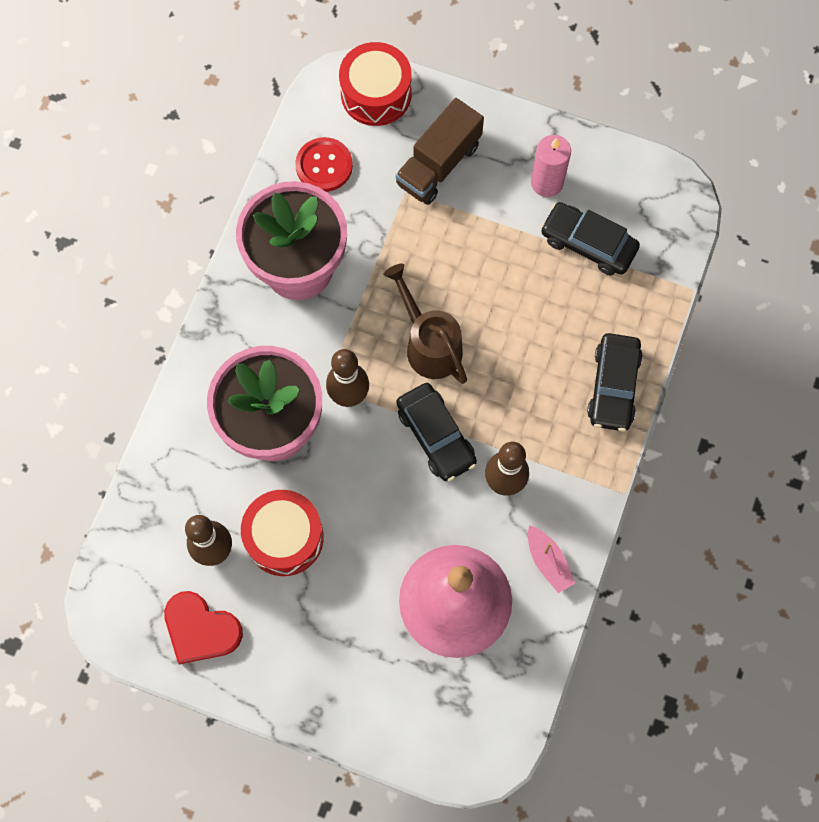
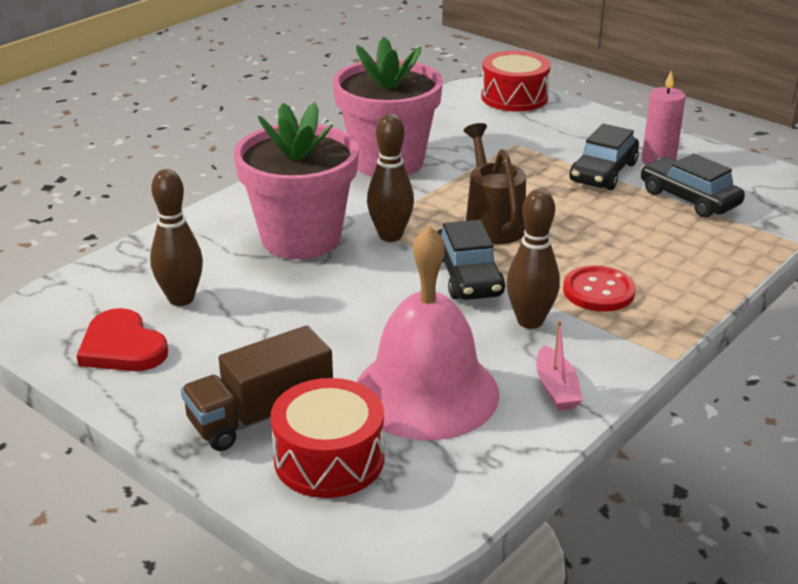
camera: 20 degrees right, 40 degrees down
red drum [241,490,324,576] -> red drum moved to [271,378,384,498]
red button [295,137,353,192] -> red button moved to [563,266,636,312]
brown truck [396,98,484,205] -> brown truck moved to [181,325,333,451]
black car [587,333,643,432] -> black car moved to [570,124,639,190]

